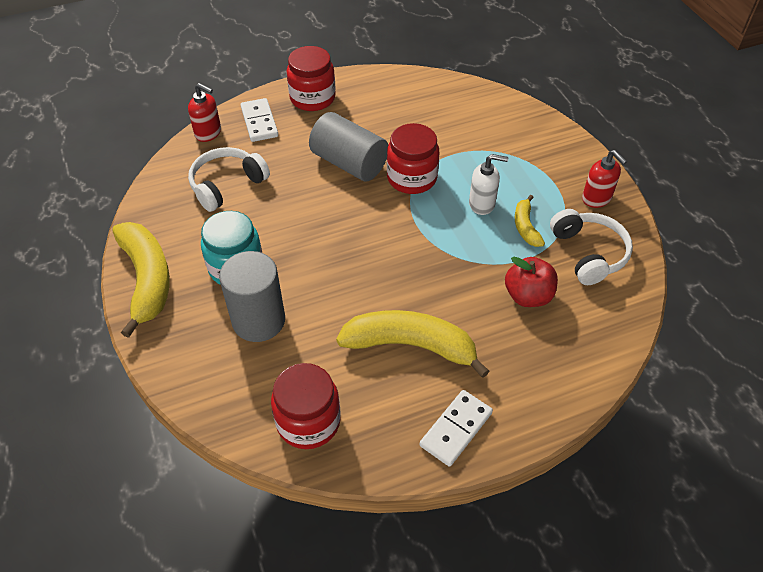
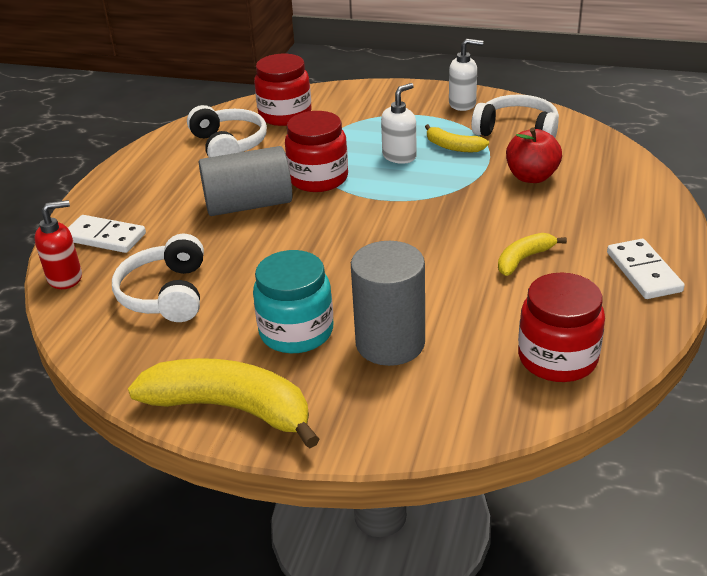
camera: 50 degrees left, 15 degrees down
red jar [287,46,336,111] -> red jar moved to [254,54,312,126]
yellow banana [336,310,489,378] -> yellow banana [498,233,567,276], size x0.50
red soap dispenser [582,150,627,208] -> white soap dispenser [449,39,483,111]
none -> white headphones [187,105,267,157]

